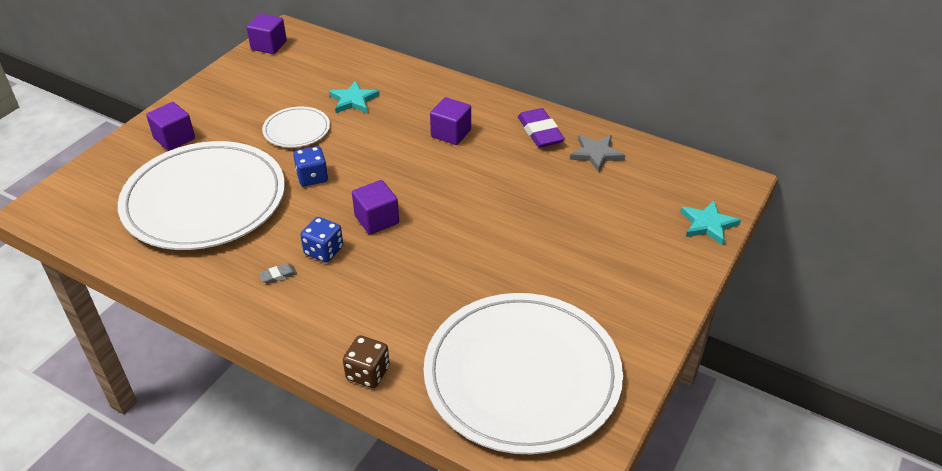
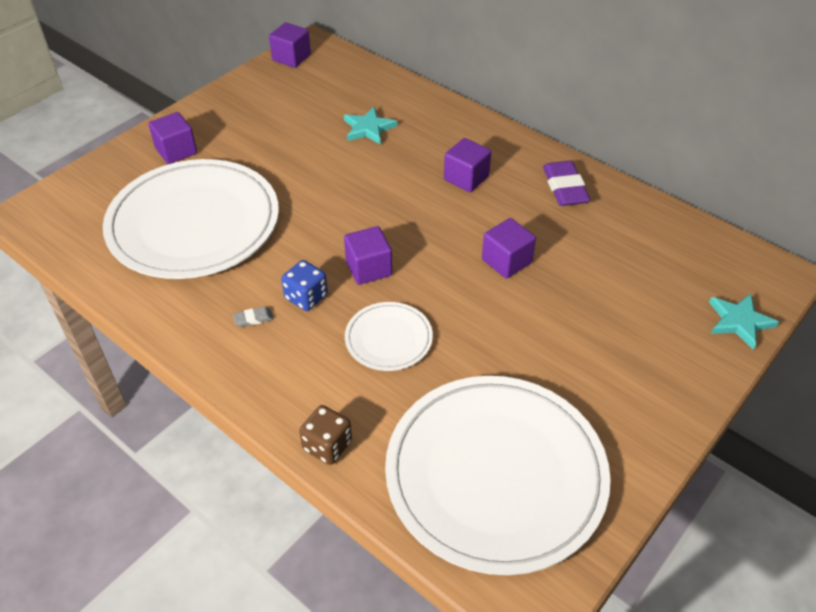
camera: 10 degrees right, 5 degrees up
white plate [262,107,330,148] -> white plate moved to [345,302,433,371]
blue dice [293,146,328,186] -> none
grey star [570,135,625,172] -> none
none -> purple cube [482,218,536,279]

